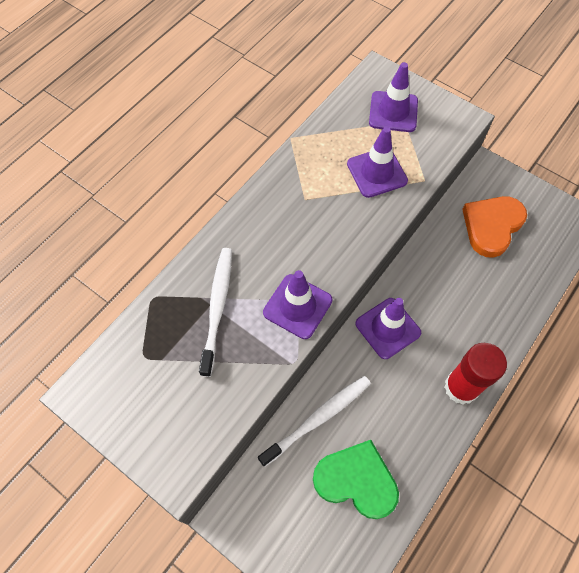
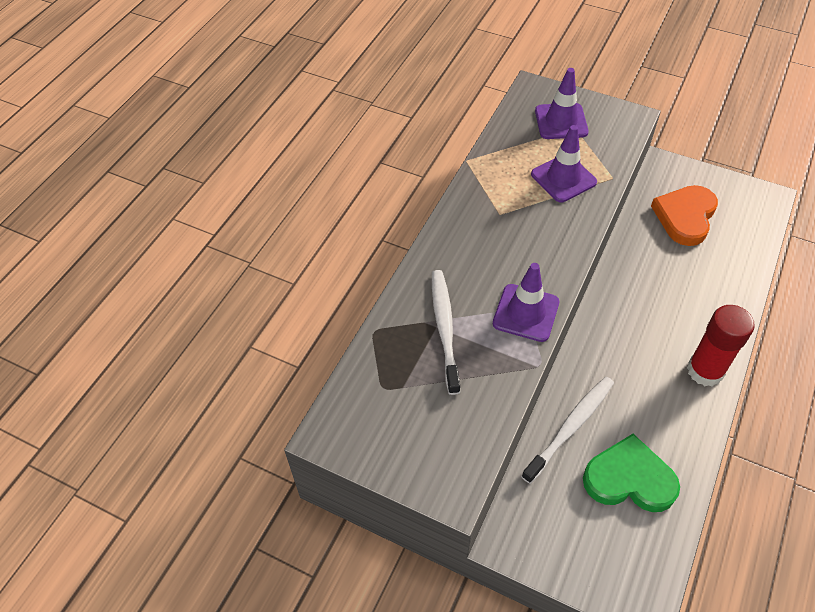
camera: 10 degrees left, 10 degrees down
purple traffic cone [355,298,421,359] -> none

